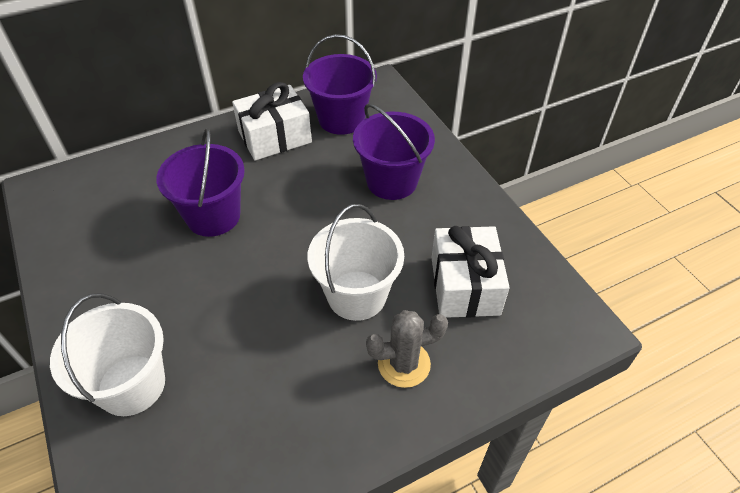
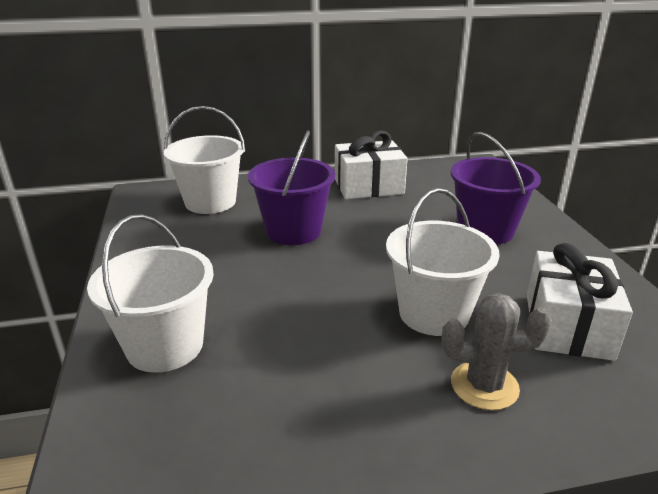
camera: 15 degrees right, 20 degrees down
purple bucket [303,34,377,135] -> none
none -> white bucket [164,106,245,214]

